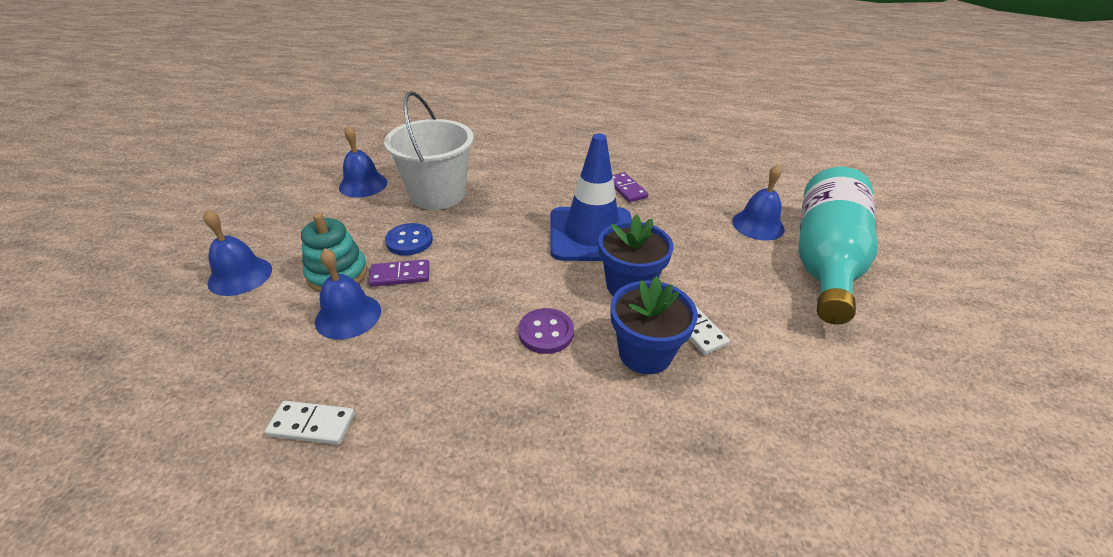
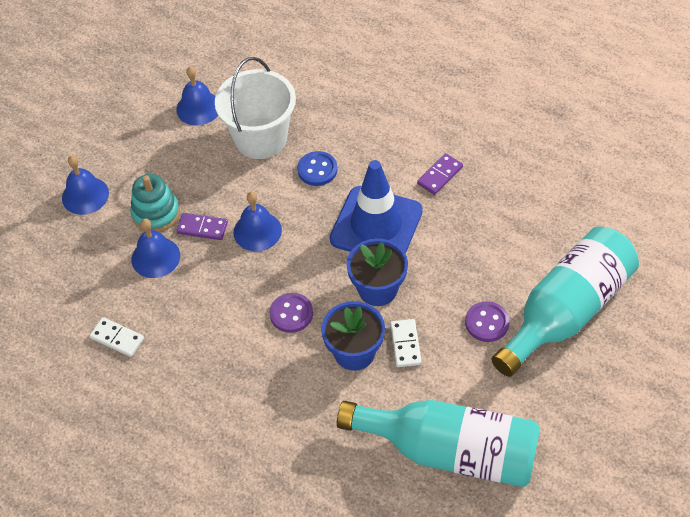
camera: 25 degrees right, 15 degrees up
blue button [385,223,433,255] -> blue button moved to [297,151,337,186]
purple domino [613,172,648,202] -> purple domino turned 45 degrees clockwise [417,153,463,195]
blue bell [732,164,785,241] -> blue bell moved to [233,192,282,251]
none -> turquoise bottle [337,400,540,487]
none -> purple button [465,301,510,342]

